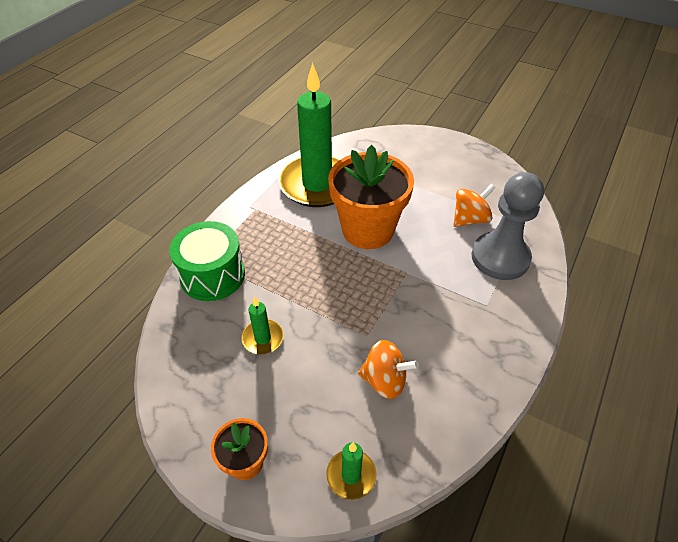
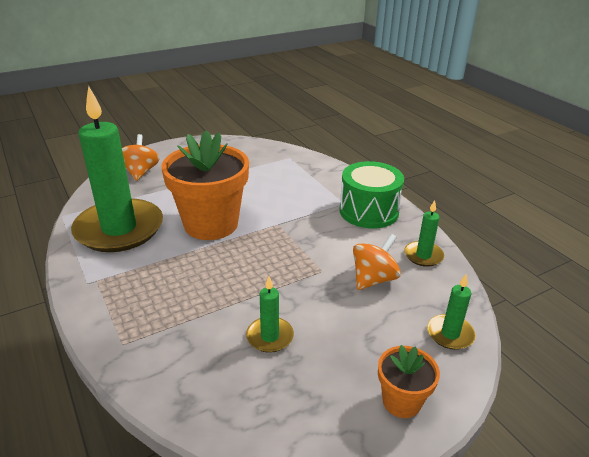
camera: 60 degrees left, 15 degrees down
green drum [169,221,245,301] -> green drum moved to [340,161,404,229]
orange spinning top [454,184,496,227] -> orange spinning top moved to [122,134,160,181]
grey pawn [472,172,544,280] -> none
none -> green candle [404,200,444,267]

